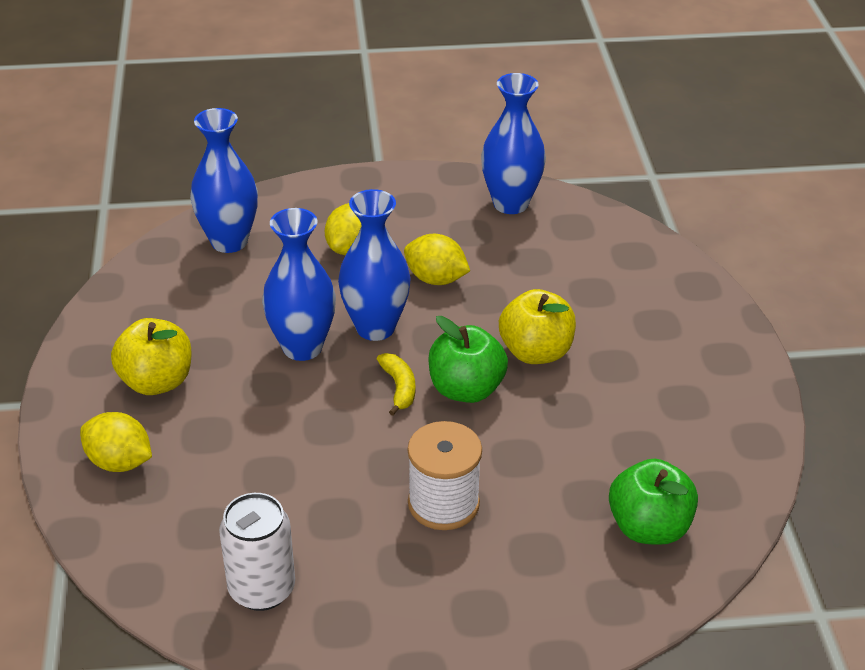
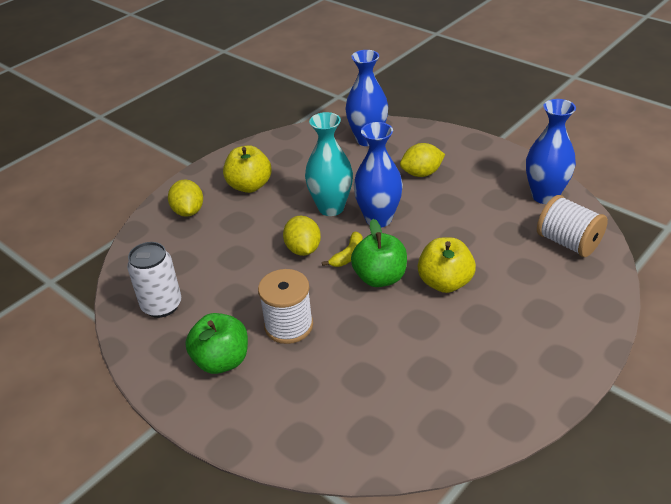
camera: 50 degrees right, 0 degrees up
blue vase [262,208,336,361] -> turquoise vase [305,112,353,216]
yellow lemon [404,234,470,285] -> yellow lemon moved to [283,216,321,256]
green apple [609,459,698,545] -> green apple moved to [185,313,248,374]
none -> white spool [537,195,608,257]

